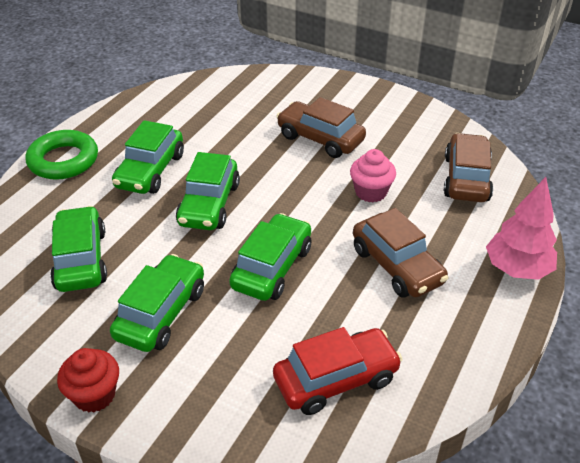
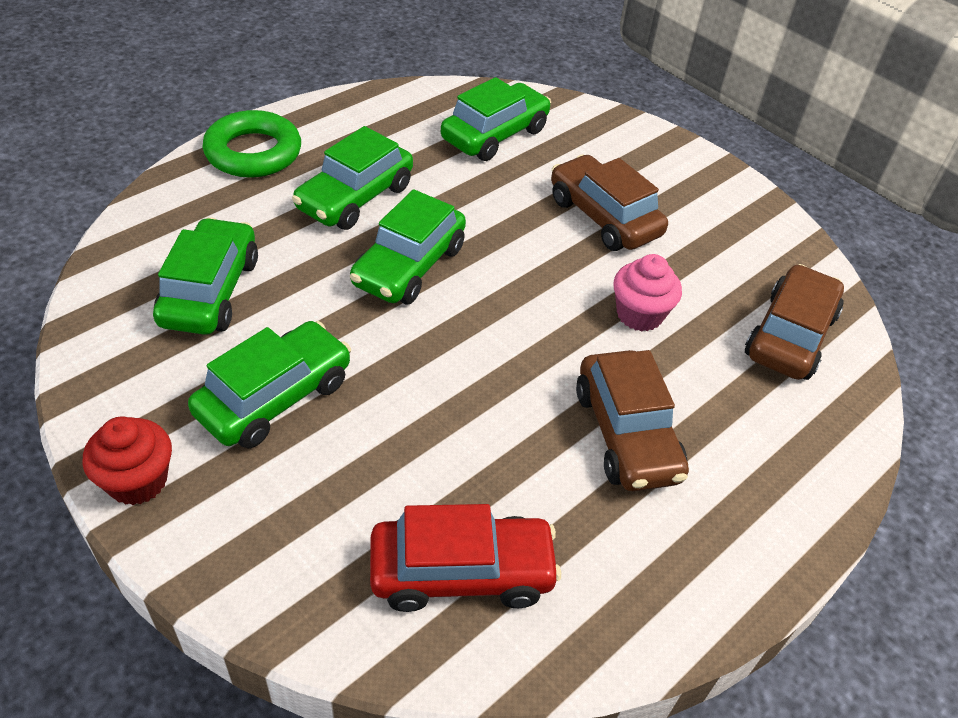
camera: 15 degrees right, 5 degrees up
green car [229,213,311,301] -> green car moved to [441,77,551,161]
pink tree [486,177,557,280] -> none

